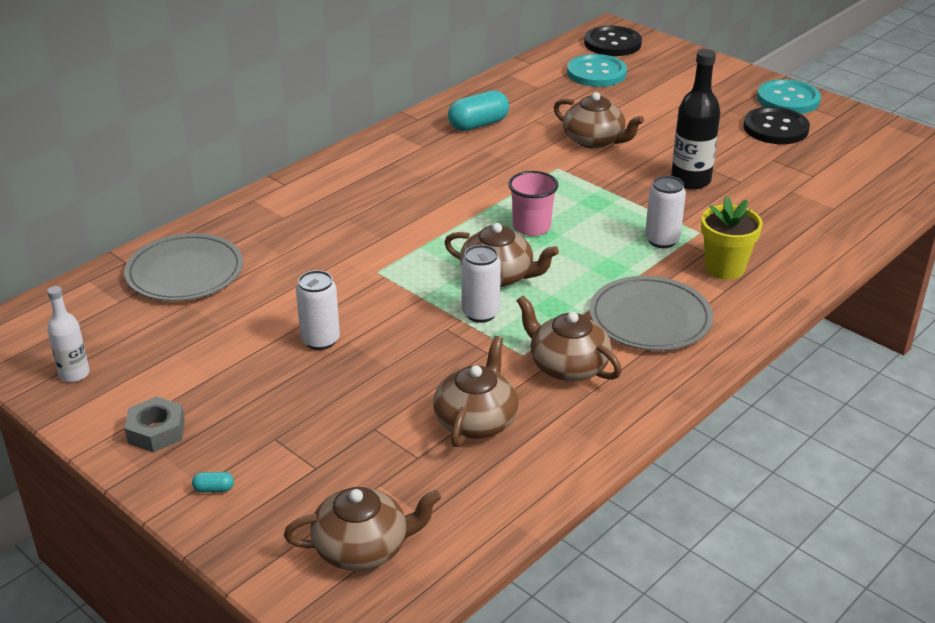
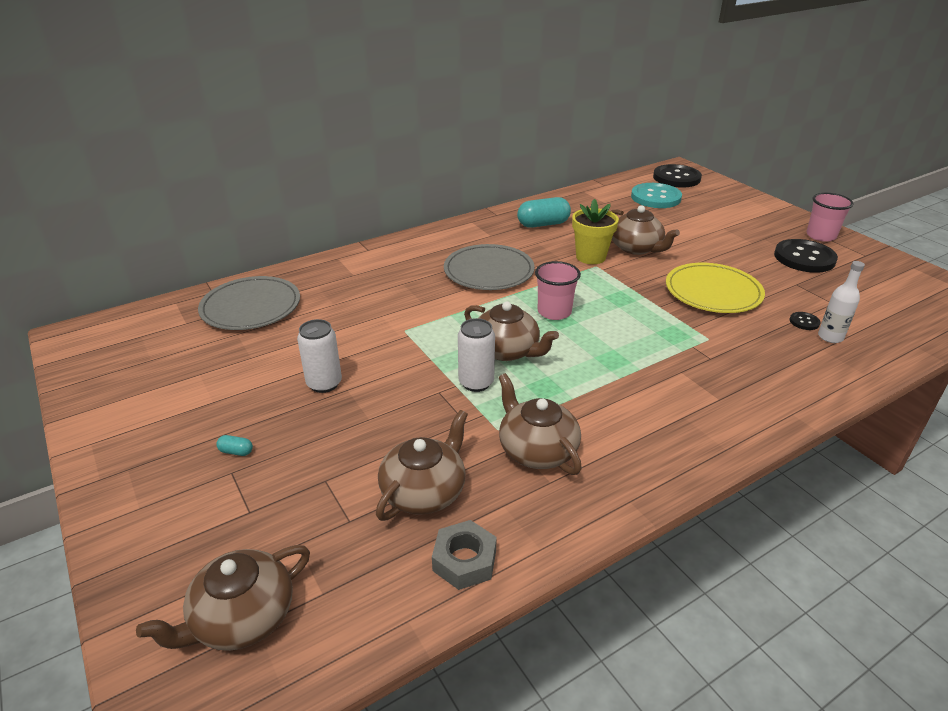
camera: 15 degrees right, 0 degrees up
white bottle [47,286,90,382] -> white bottle moved to [818,261,865,343]
grey nut [125,396,185,453] -> grey nut moved to [432,520,497,590]
turquoise capsule [192,472,234,492] -> turquoise capsule moved to [216,435,253,456]
brown teapot [284,487,441,571] -> brown teapot turned 135 degrees clockwise [136,545,310,651]
grey plate [589,276,713,351] -> grey plate moved to [444,244,535,290]
white can [645,176,686,248] -> none
black bottle [671,49,720,190] -> yellow plate [666,263,765,313]
yellow flower pot [701,196,763,280] -> yellow flower pot moved to [572,199,619,264]
turquoise button [757,79,821,114] -> pink cup [806,193,854,242]
none -> black button [790,312,821,330]

